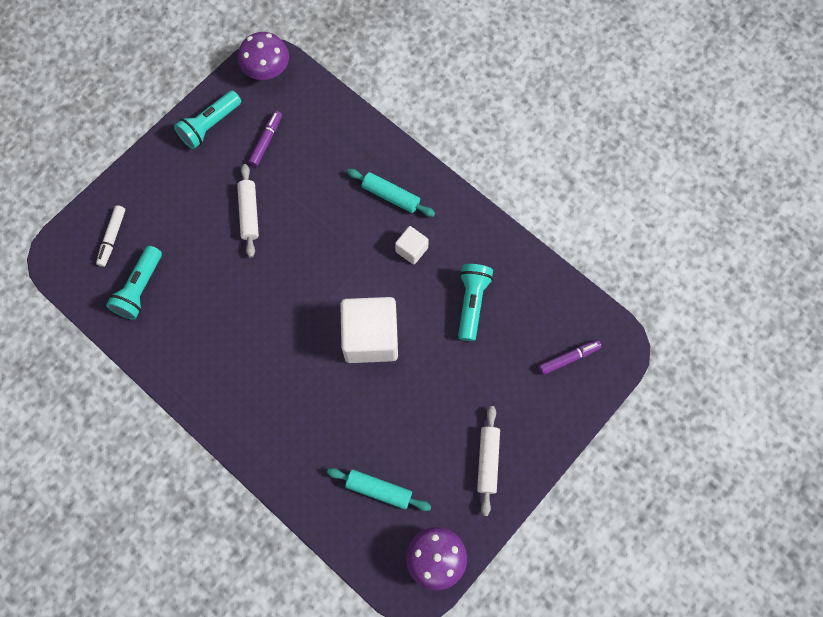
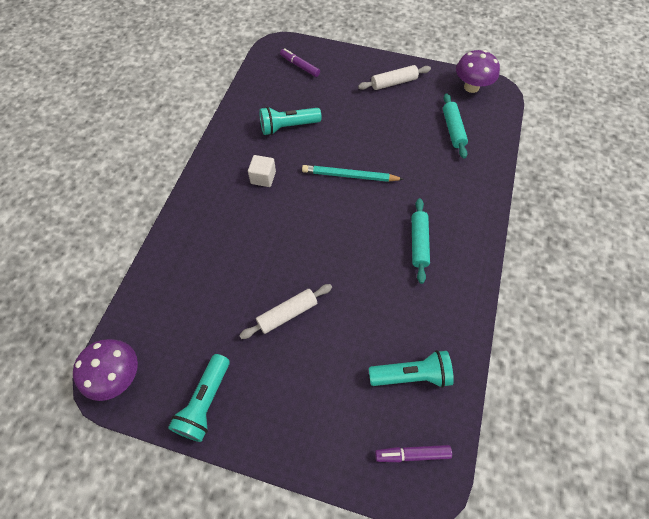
camera: 115 degrees left, 10 degrees down
white marker [96,205,125,267] -> none
turquoise flashlight [174,90,241,149] -> turquoise flashlight turned 90 degrees clockwise [168,354,230,442]
purple marker [248,111,282,167] -> purple marker moved to [375,445,452,462]
white cube [340,297,398,363] -> turquoise pencil [302,165,404,182]
turquoise rolling pin [347,169,435,217] -> turquoise rolling pin moved to [412,198,430,284]

